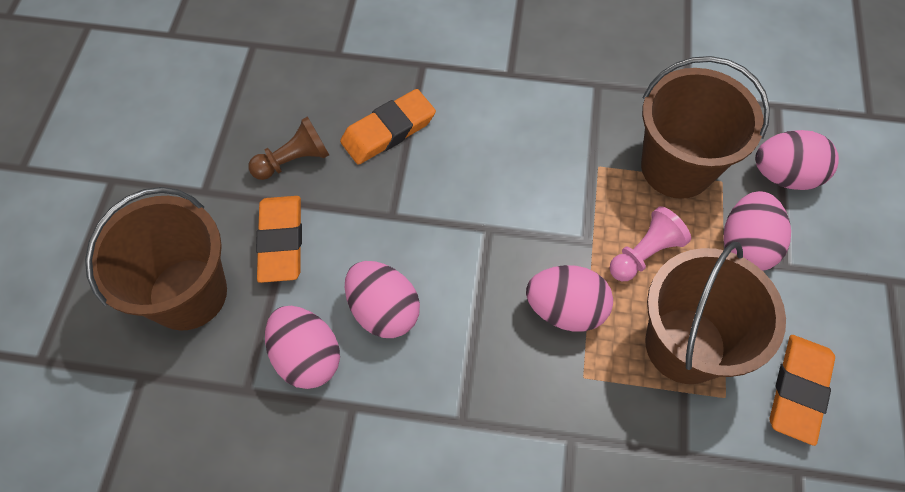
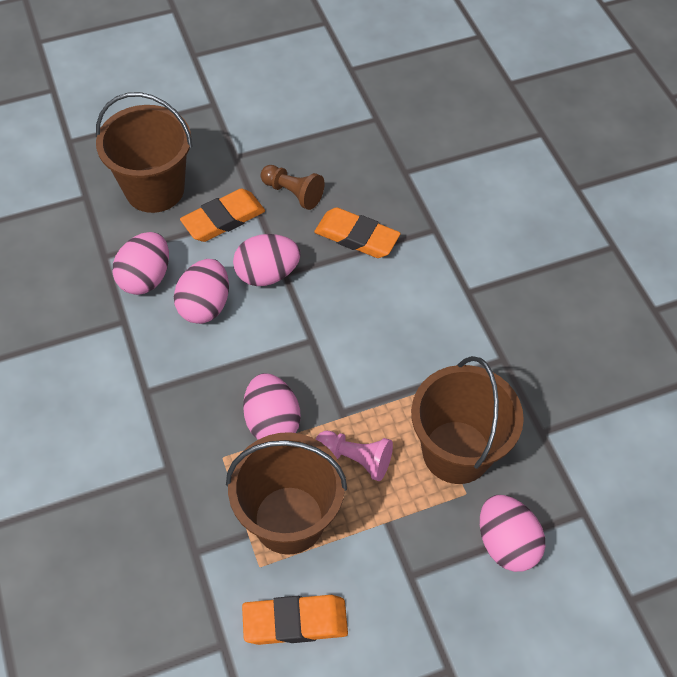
camera: 60 degrees right, 5 degrees down
pink egg [724,191,791,271] -> pink egg moved to [233,234,301,286]

